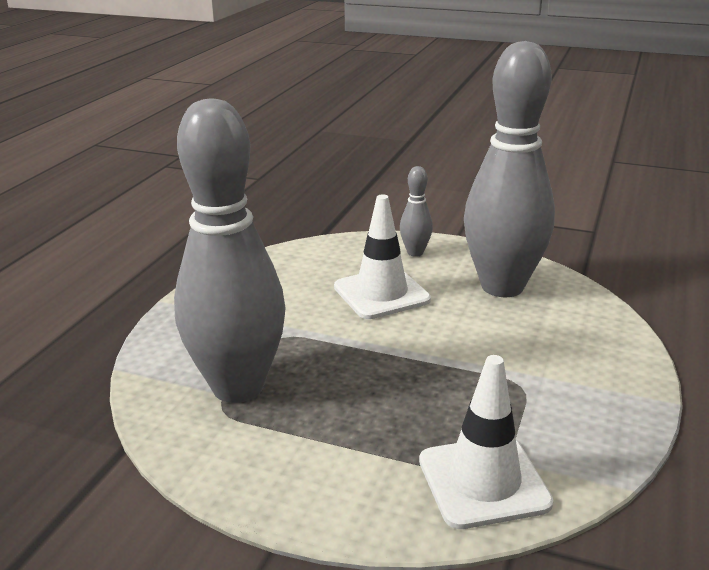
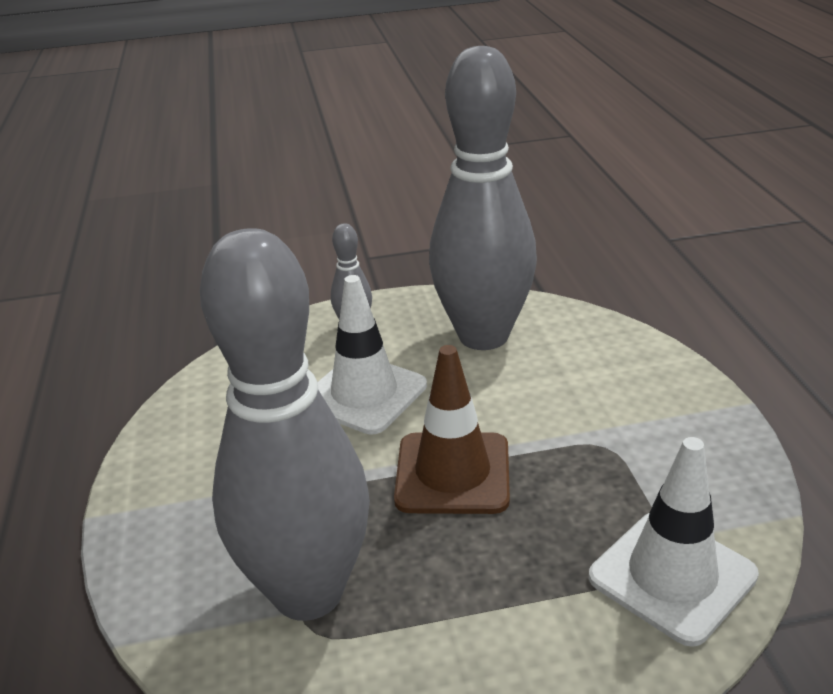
camera: 30 degrees left, 5 degrees up
none -> brown traffic cone [394,345,510,514]

